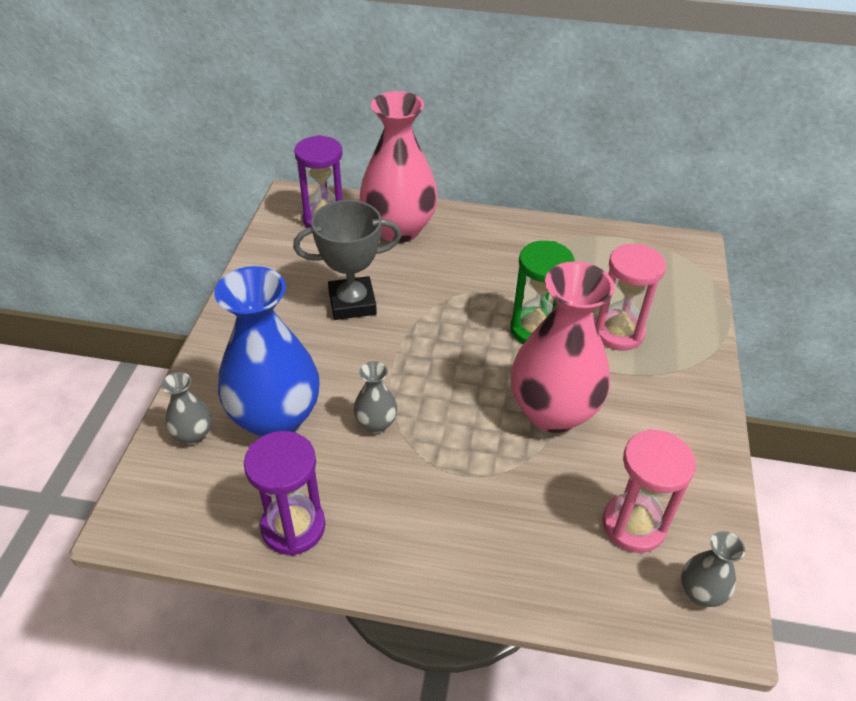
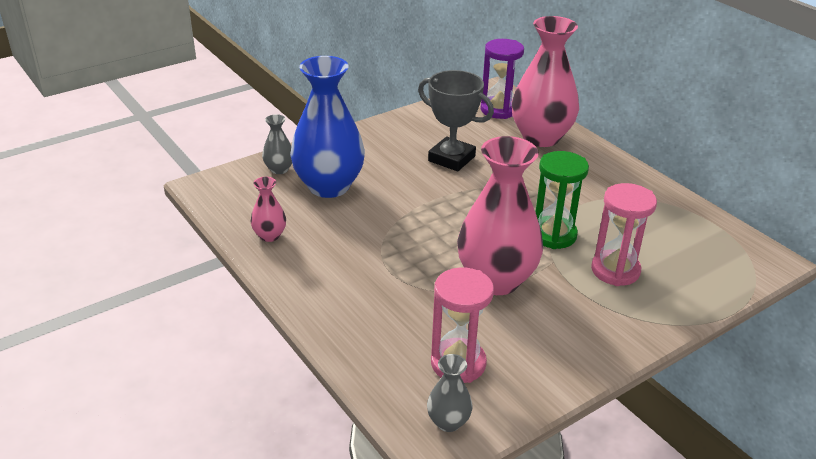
camera: 45 degrees right, 10 degrees down
purple hourglass [244,431,325,556] -> pink vase [251,177,286,242]
grey vase [354,361,397,433] -> none

